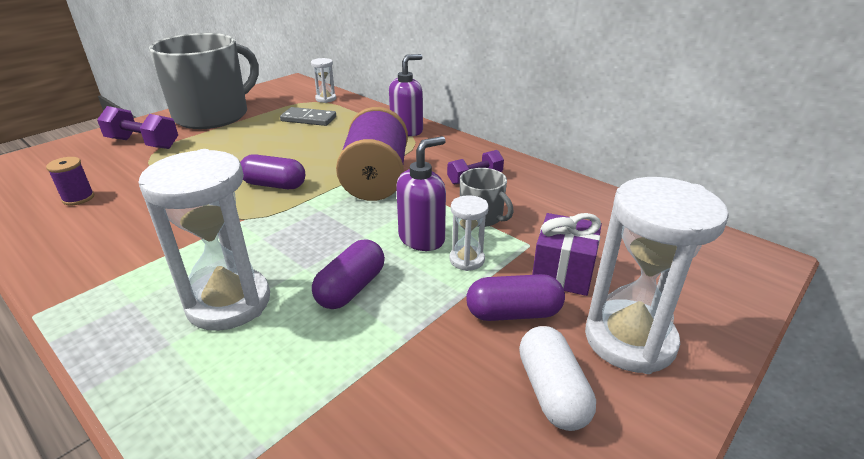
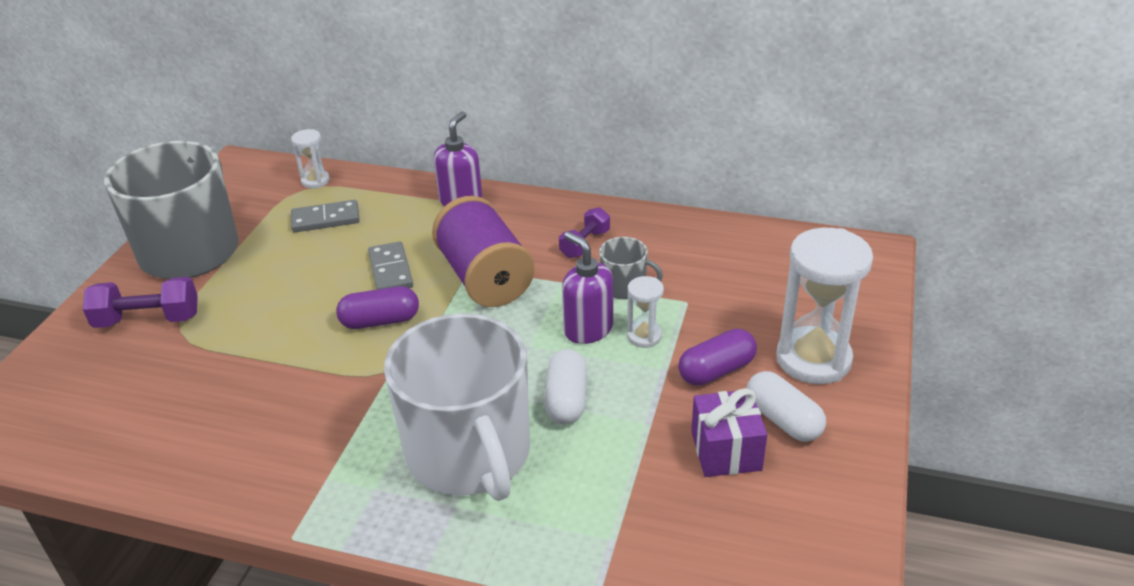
camera: 25 degrees left, 5 degrees up
purple spool [46,157,94,205] -> none
white hourglass [138,149,270,331] -> white mug [384,313,530,501]
purple capsule [312,239,385,309] -> white capsule [544,349,587,425]
purple soap dispenser [396,136,446,251] -> purple soap dispenser turned 60 degrees counterclockwise [562,231,613,344]
purple gift [532,213,602,296] -> purple gift moved to [691,388,767,477]
none -> grey domino [368,241,413,289]

